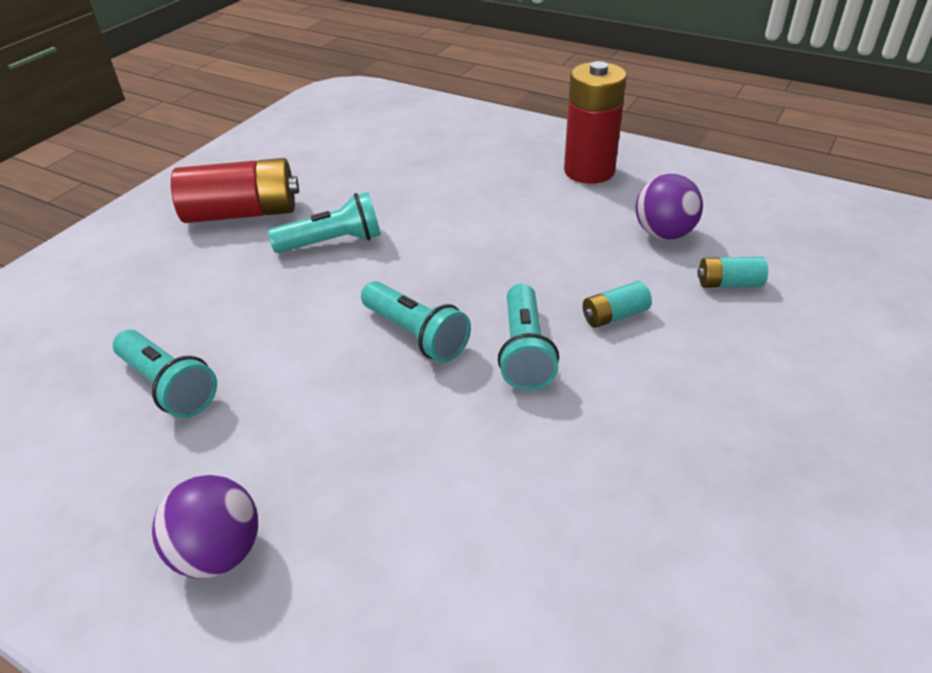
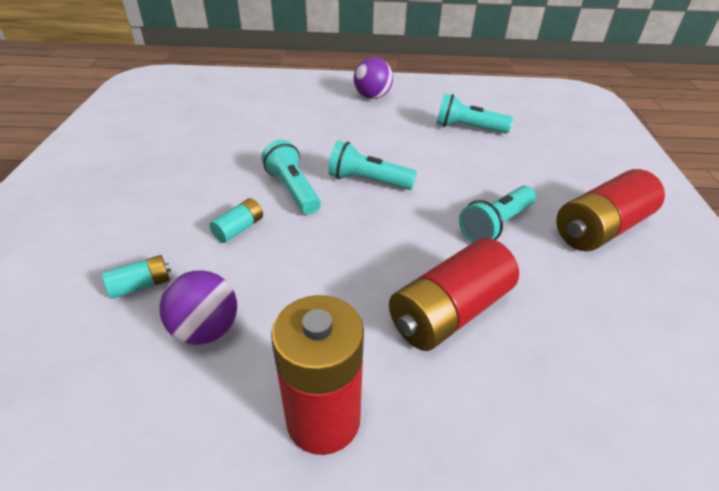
camera: 150 degrees right, 0 degrees up
none -> red battery [389,238,519,351]

